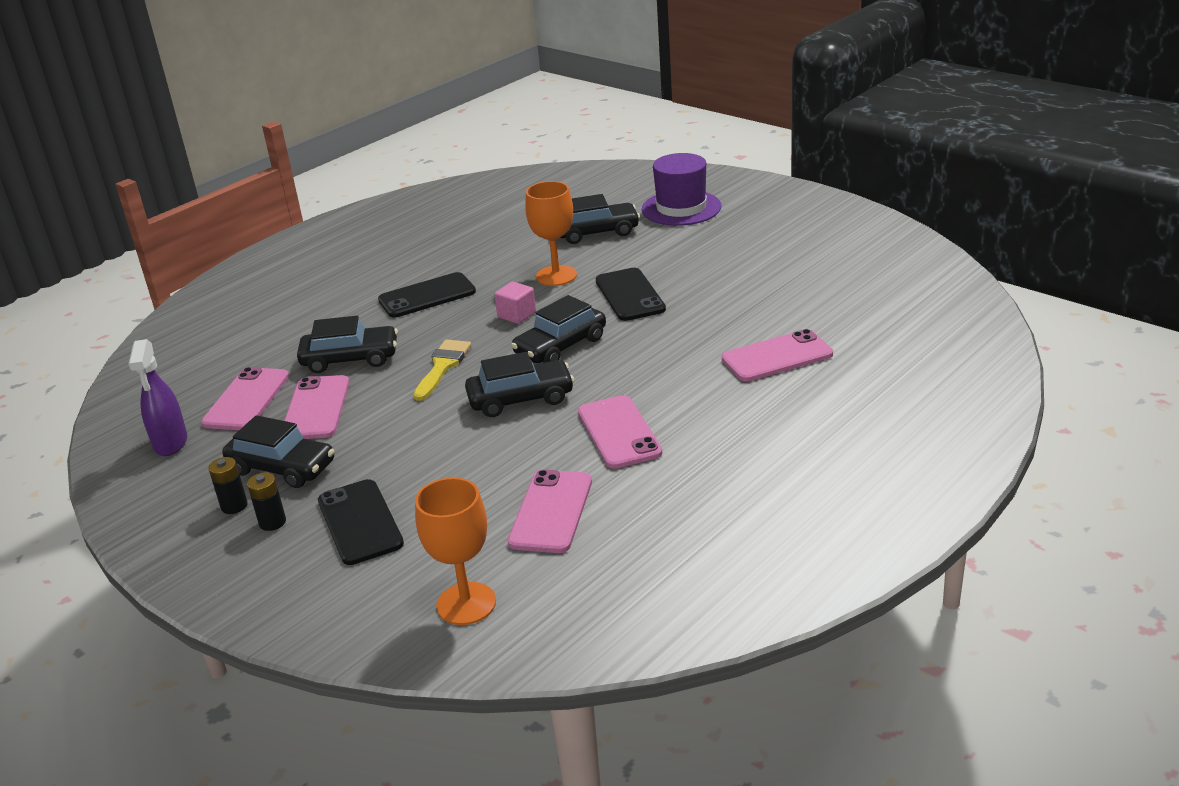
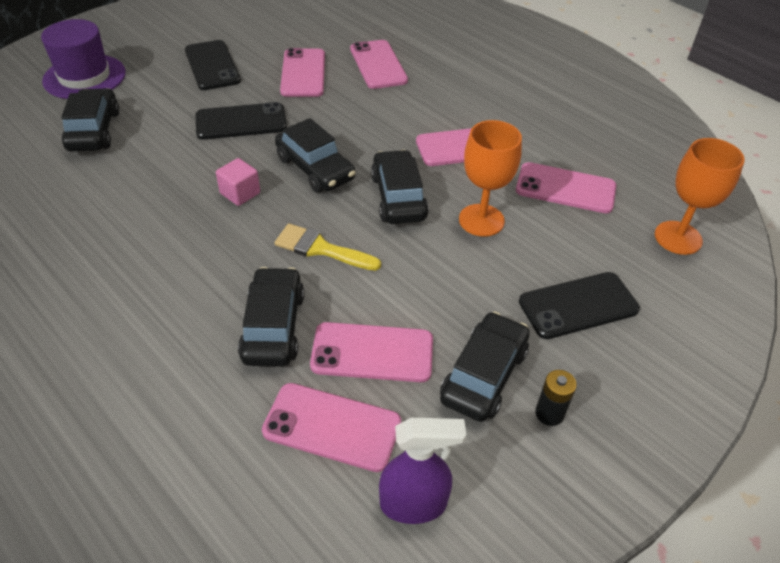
camera: 90 degrees left, 15 degrees up
black battery [247,473,286,531] -> none
black phone [378,272,476,318] -> black phone moved to [185,40,241,90]
orange goblet [525,181,577,286] -> orange goblet moved to [459,120,522,237]
none -> pink phone [280,48,325,97]

